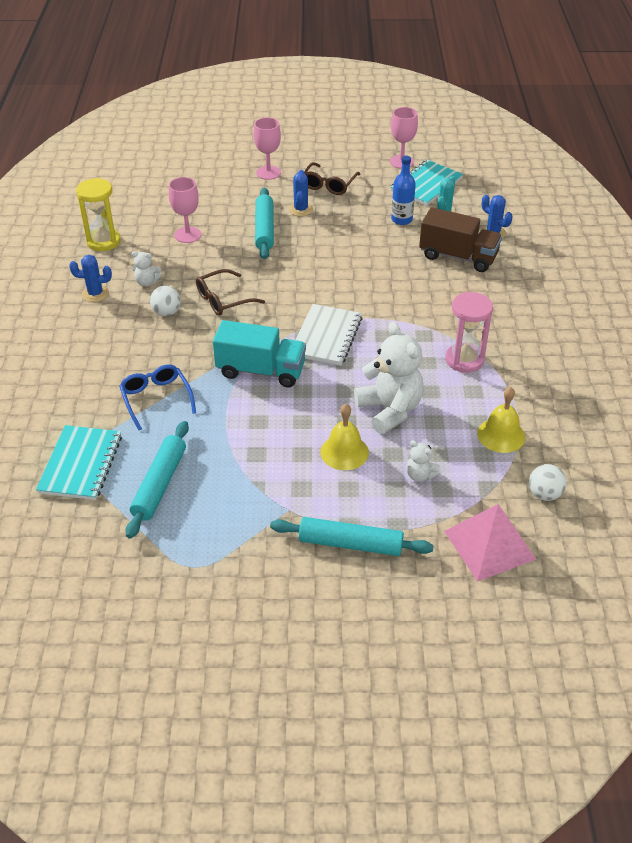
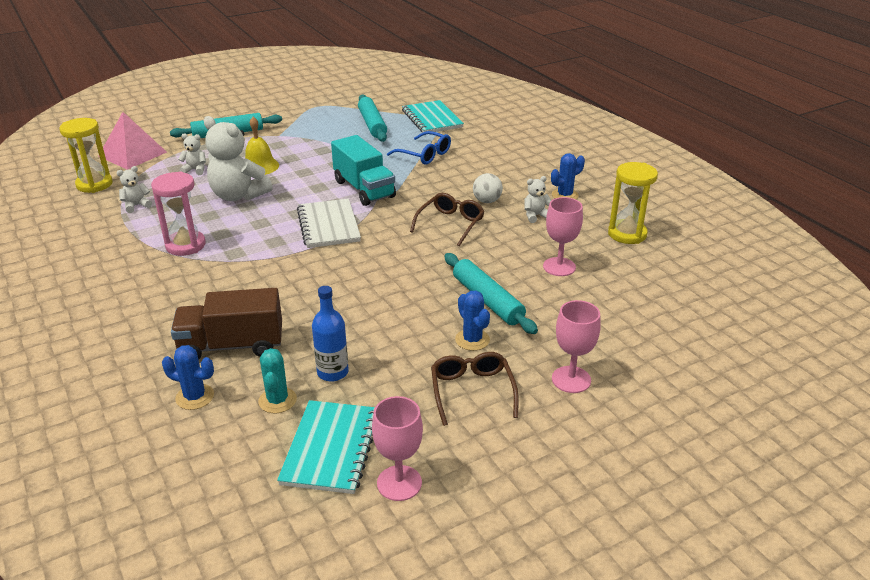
camera: 150 degrees right, 10 degrees down
turquoise truck [213,320,306,387] -> turquoise truck turned 105 degrees counterclockwise [331,135,396,206]
yellow bell [477,387,525,453] -> white teddy bear [117,166,152,213]
white ball [529,464,567,501] -> yellow hourglass [60,118,113,193]

